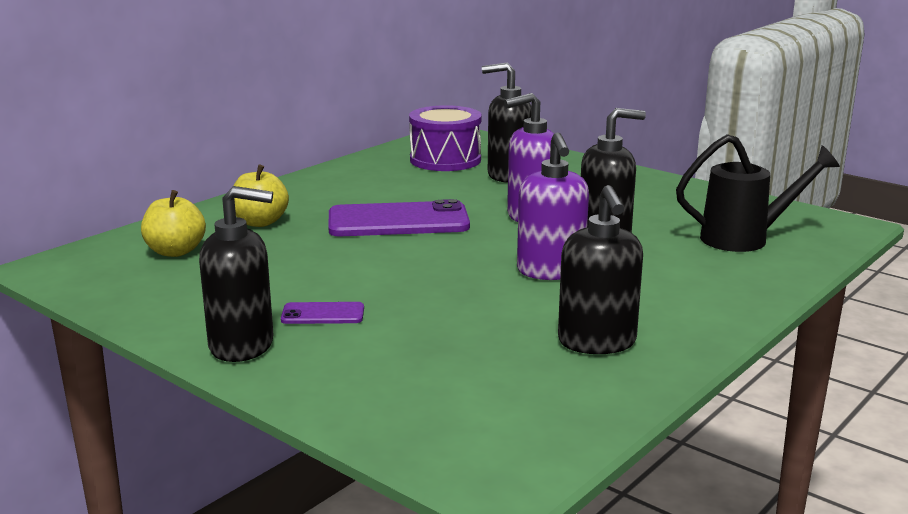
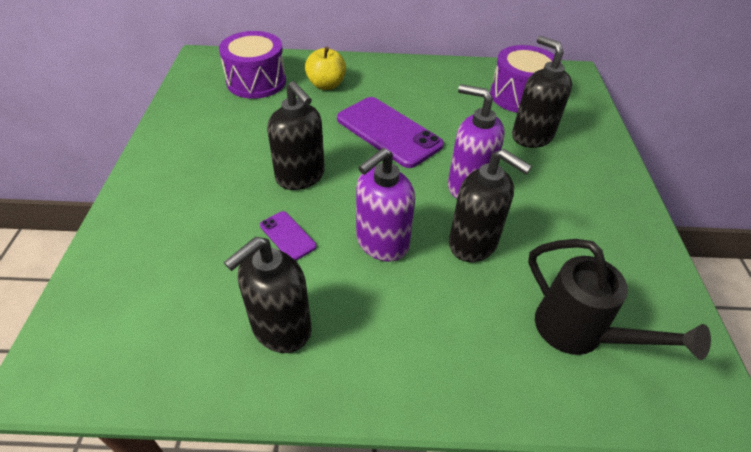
camera: 50 degrees right, 25 degrees up
yellow apple [141,190,206,257] -> purple drum [219,31,286,99]
black soap dispenser [199,186,274,362] -> black soap dispenser moved to [267,81,325,190]
purple phone [281,302,364,324] -> purple phone moved to [260,211,317,261]

